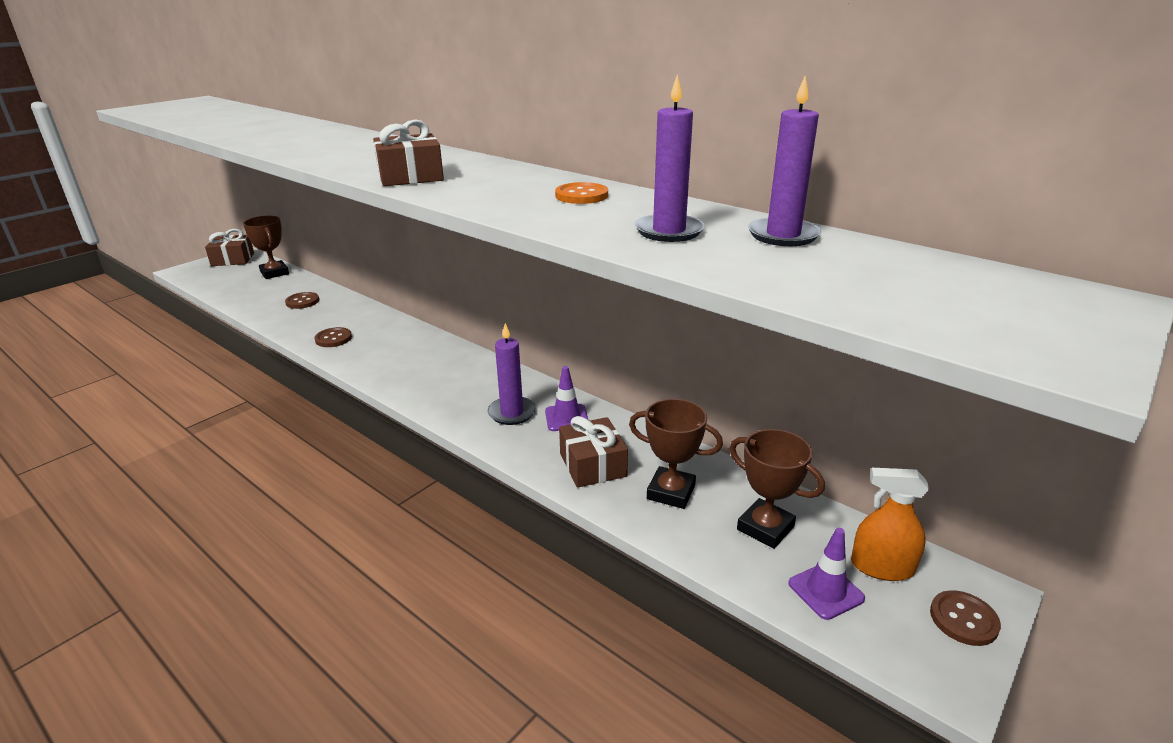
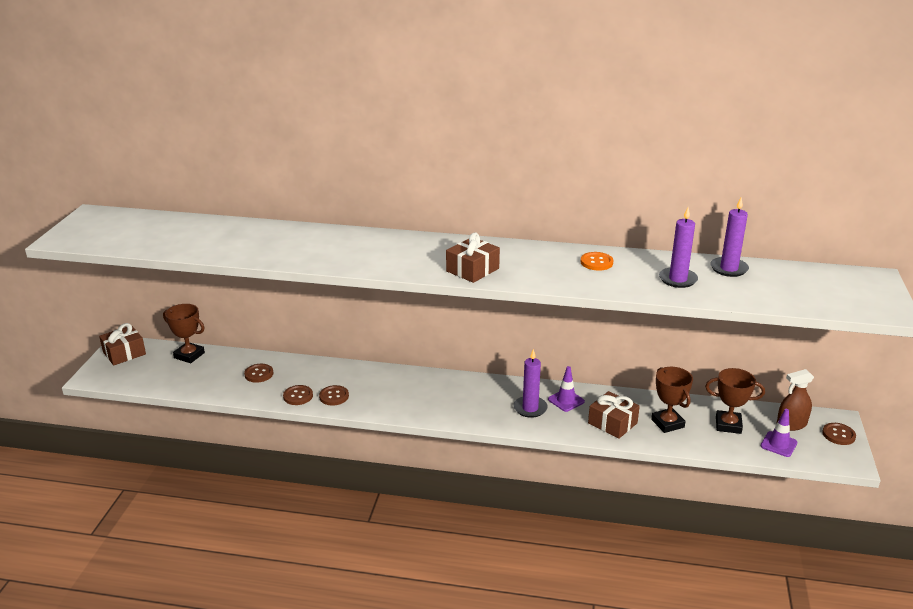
camera: 30 degrees left, 0 degrees up
brown trophy [629,399,723,509] -> brown trophy turned 75 degrees clockwise [651,367,693,433]
orange spray bottle [851,468,929,581] -> brown spray bottle [777,369,814,431]
none -> brown button [283,385,313,405]

